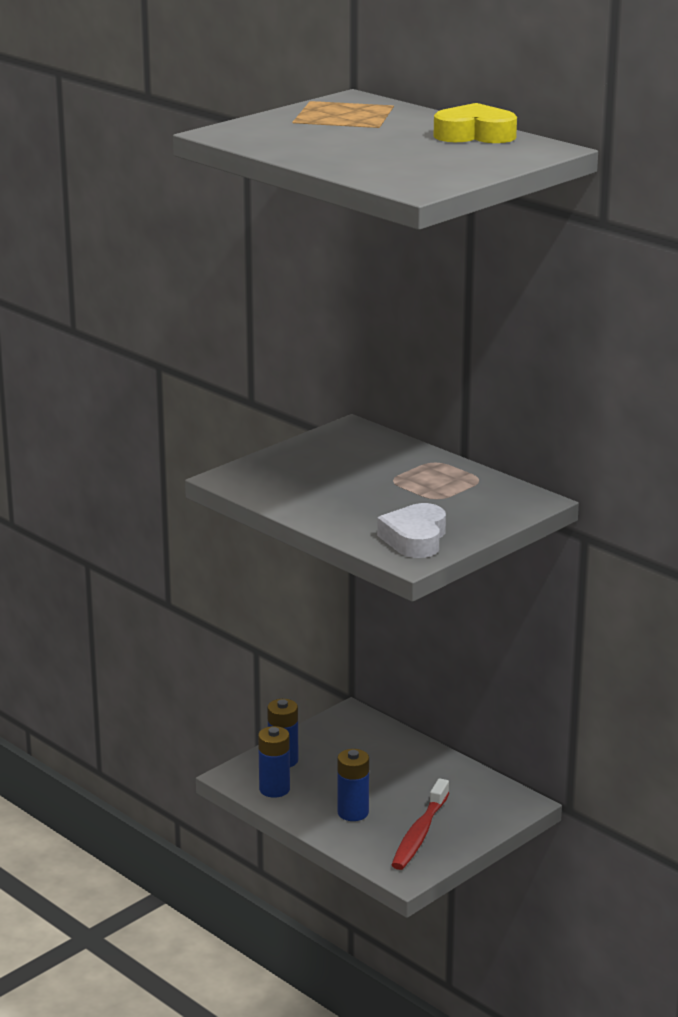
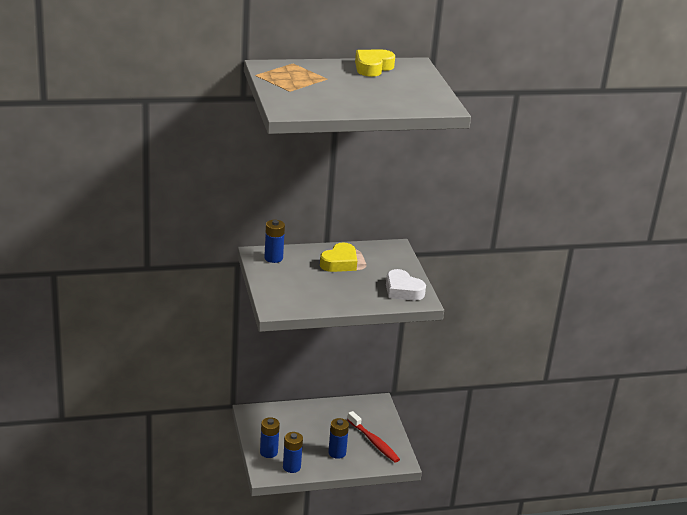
camera: 60 degrees left, 5 degrees up
none -> blue battery [264,220,285,263]
none -> yellow heart [320,242,357,272]

